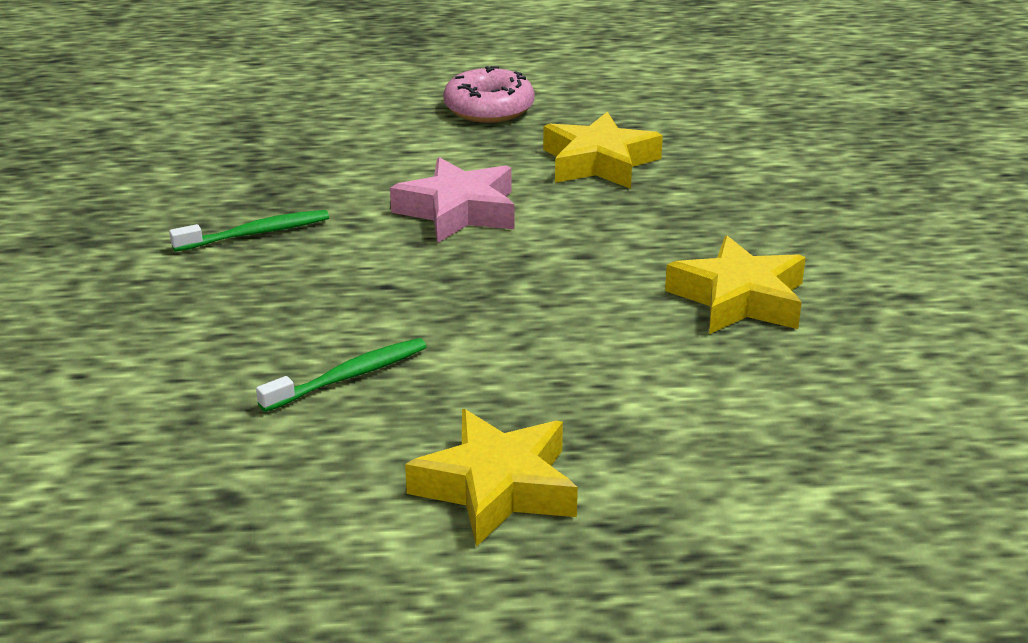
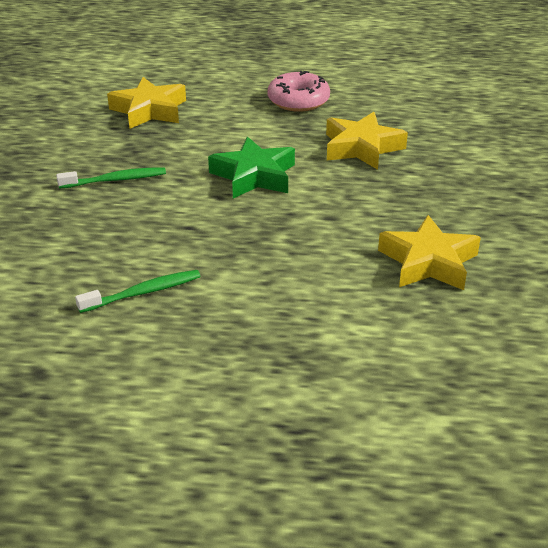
camera: 10 degrees right, 5 degrees up
pink star [390,157,514,243] -> green star [208,137,295,199]
yellow star [405,409,578,547] -> yellow star moved to [107,77,186,129]

